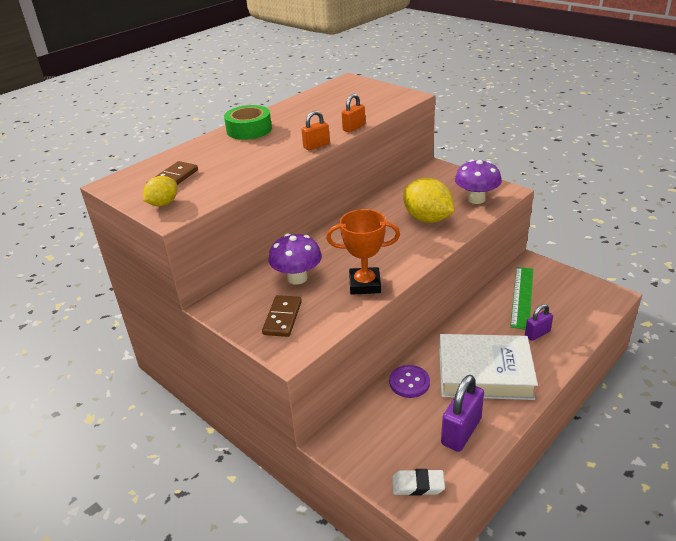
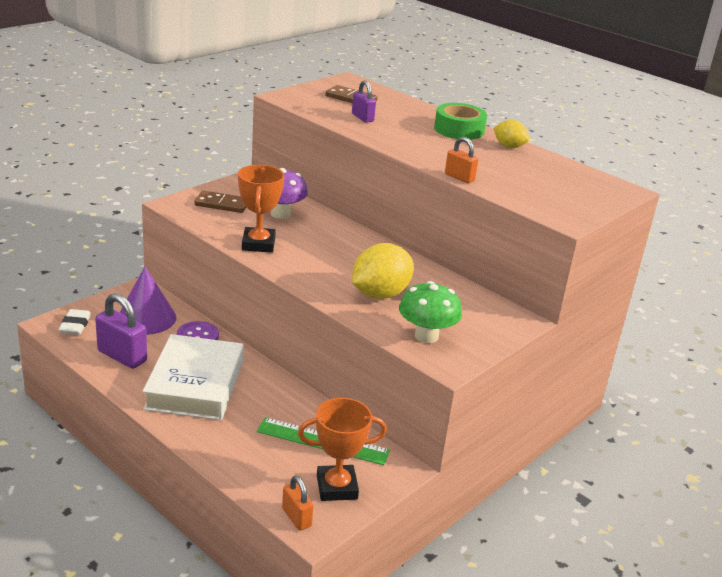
camera: 85 degrees right, 5 degrees down
yellow lemon [143,176,177,206] -> yellow lemon moved to [493,120,530,148]
orange padlock [301,111,330,150] -> orange padlock moved to [282,475,313,531]
purple mushroom [455,160,502,204] -> green mushroom [399,281,462,343]
purple padlock [525,304,553,341] -> purple padlock moved to [352,81,376,123]
none -> purple cone [119,267,176,335]
none -> orange trophy [298,398,387,501]

